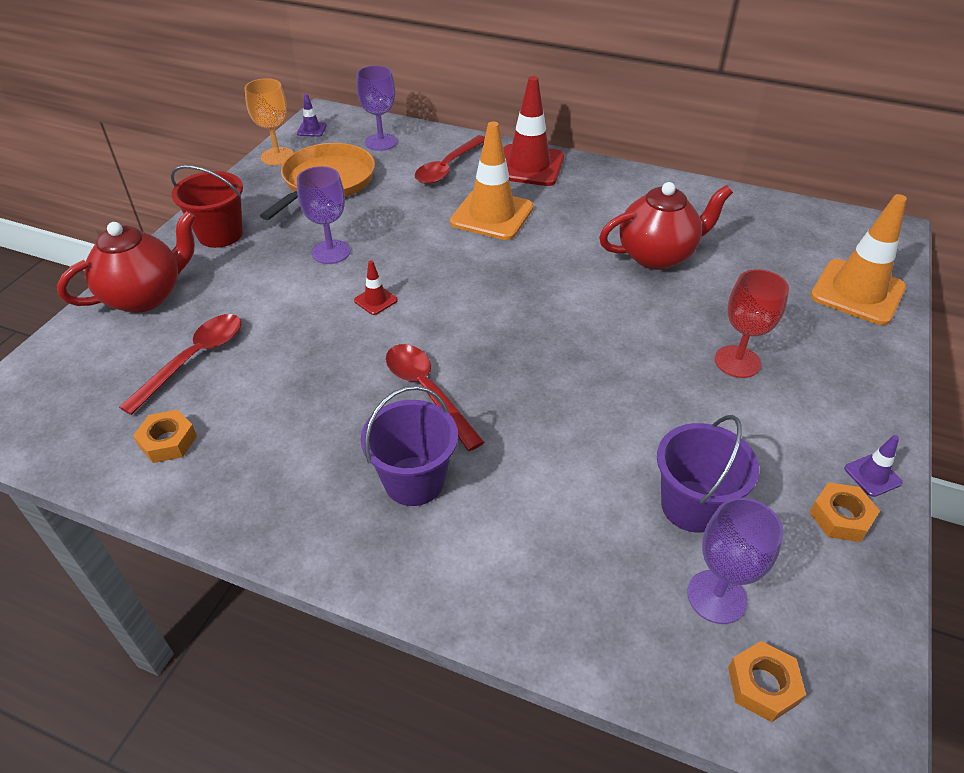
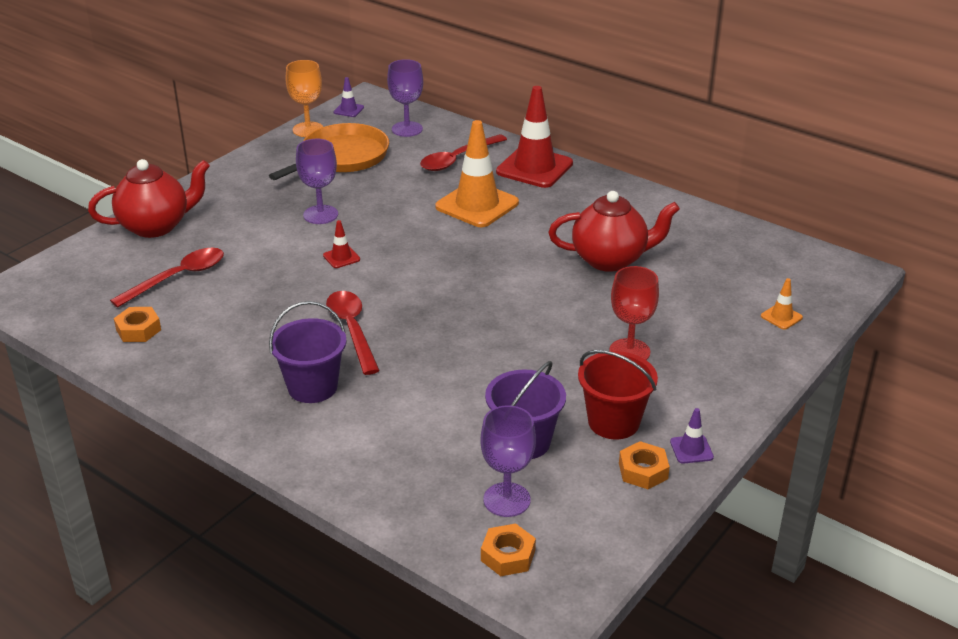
camera: 15 degrees right, 10 degrees down
red bucket [171,165,243,248] -> red bucket moved to [578,350,658,439]
orange traffic cone [810,194,907,325] -> orange traffic cone [761,278,803,330], size x0.43

